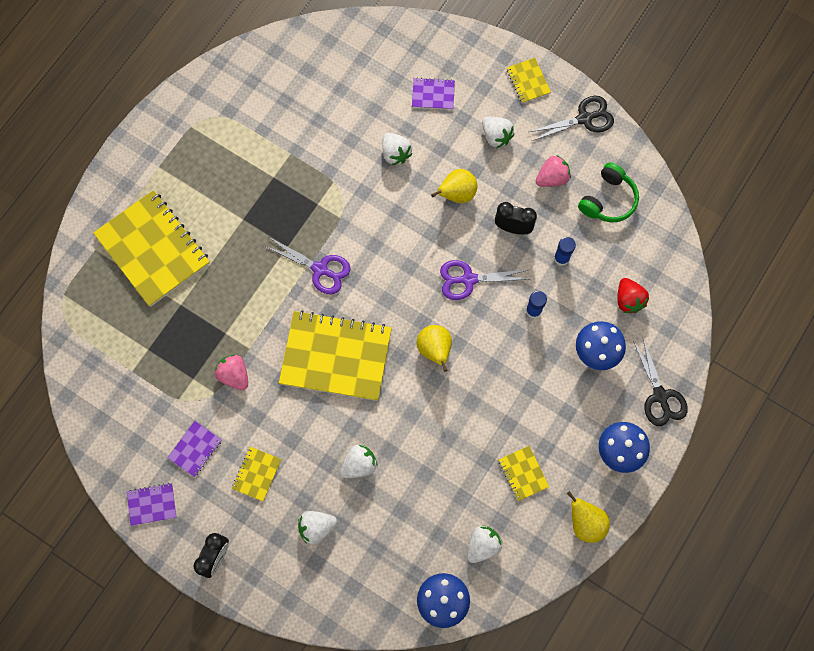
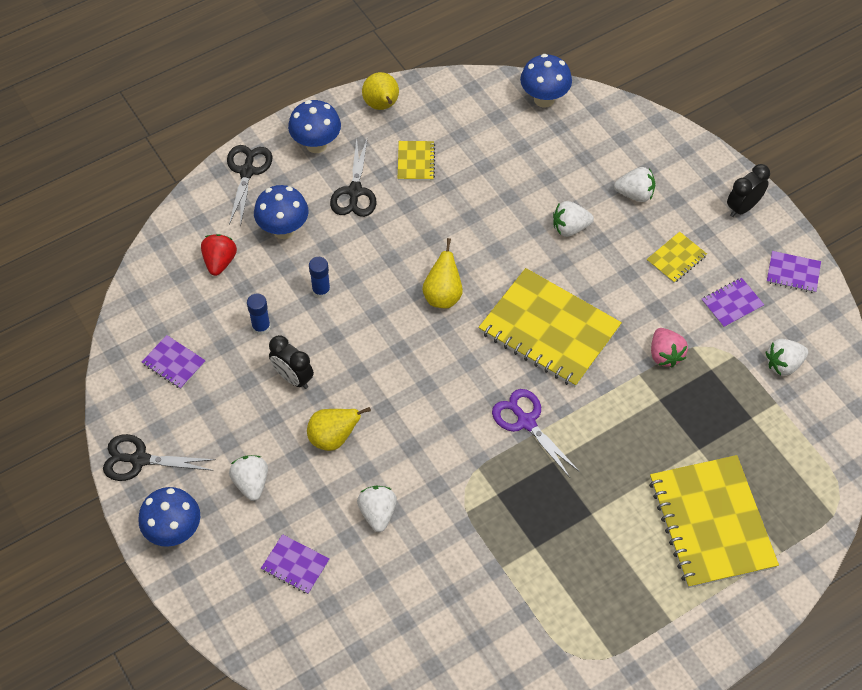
camera: 155 degrees left, 15 degrees down
purple scissors [440,260,528,300] -> none
white strawberry [467,525,502,563] -> white strawberry moved to [766,339,808,376]
yellow notebook [507,58,551,103] -> blue mushroom [138,487,200,547]
pink strawberry [536,155,571,187] -> none
green headphones [578,162,639,222] -> purple notebook [142,335,206,389]
none -> black scissors [330,137,377,217]

